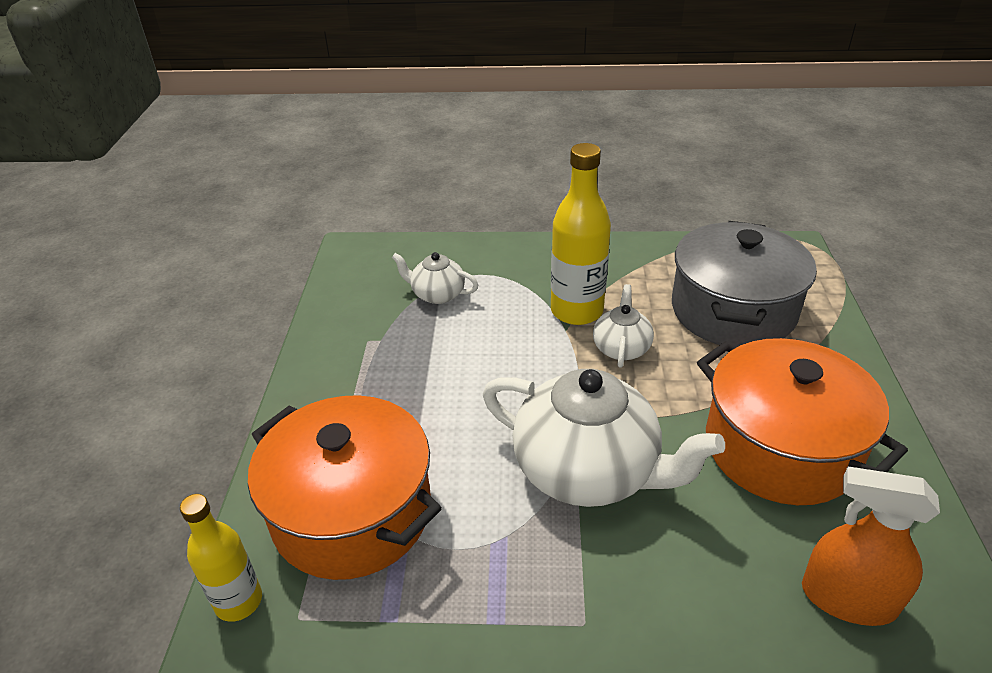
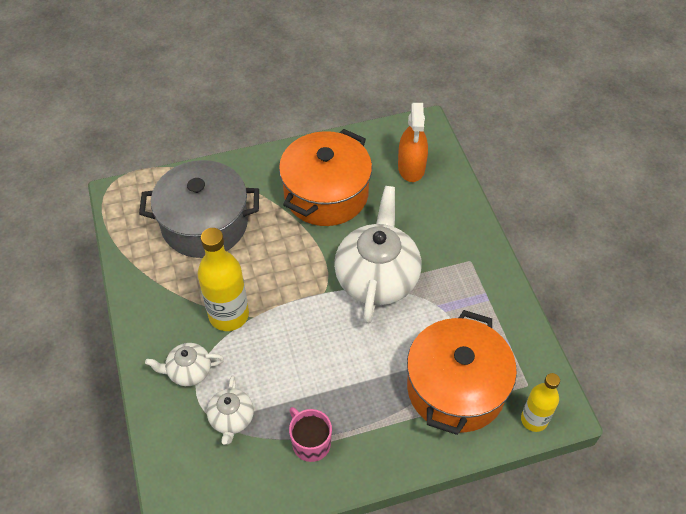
camera: 110 degrees left, 15 degrees up
white teapot [593,284,654,368] -> white teapot moved to [145,343,224,386]
none -> pink mug [289,407,332,462]

